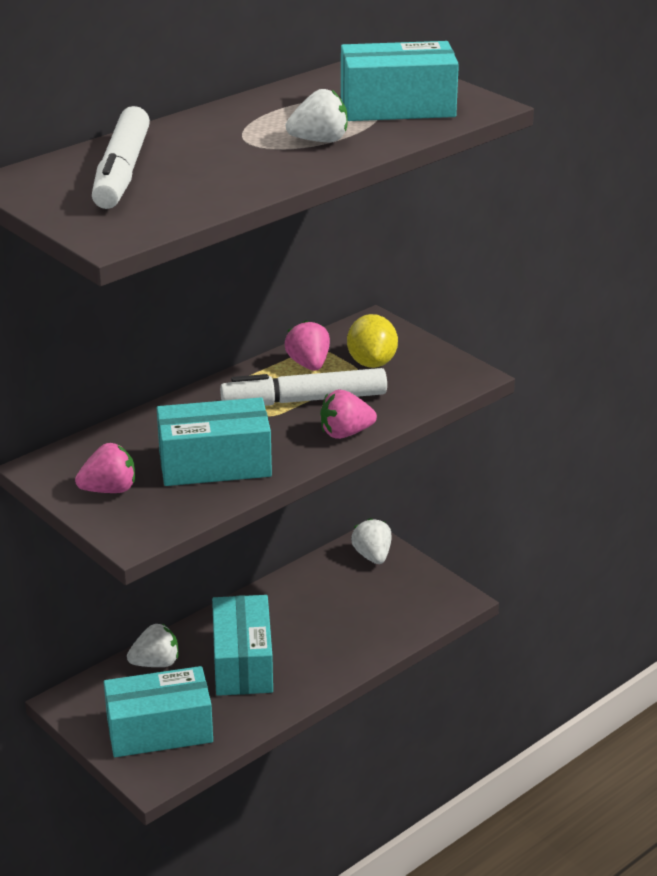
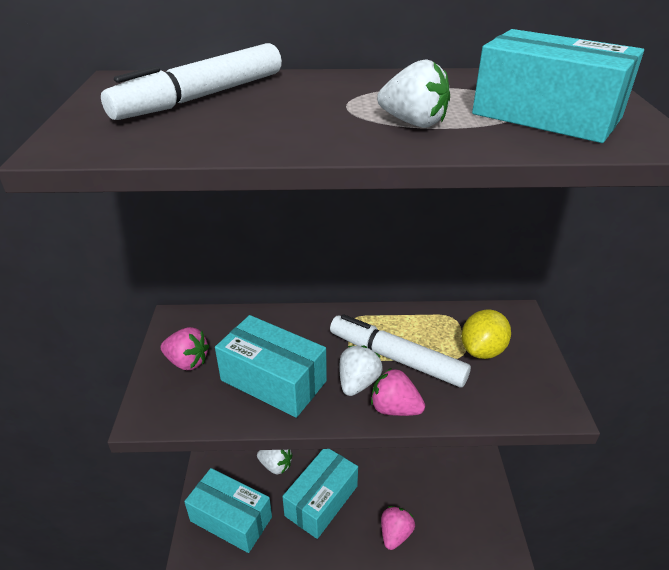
camera: 40 degrees right, 5 degrees up
pink strawberry [285,320,330,371] -> pink strawberry moved to [381,506,415,550]
white strawberry [351,518,392,564] -> white strawberry moved to [339,346,383,396]

